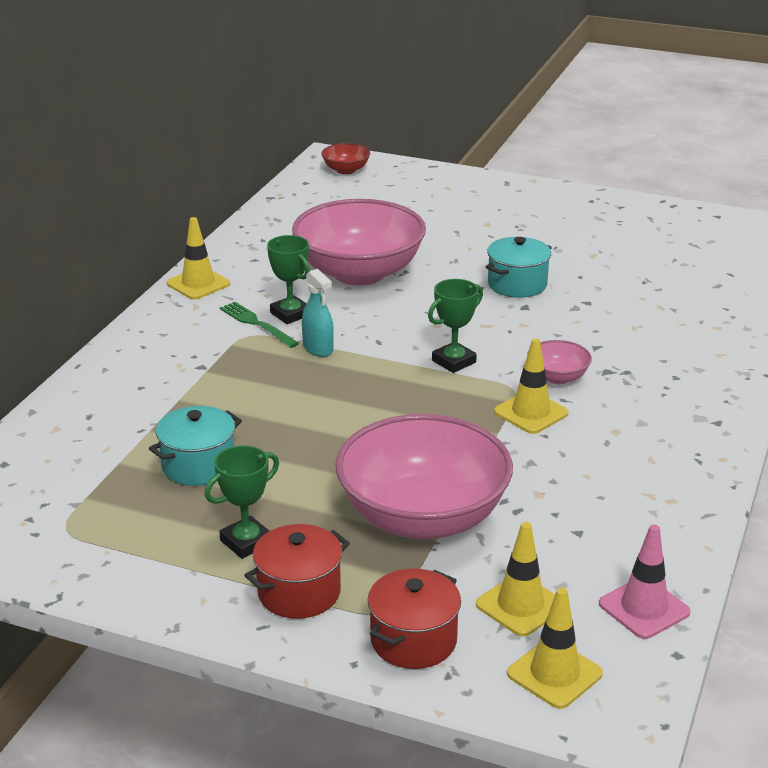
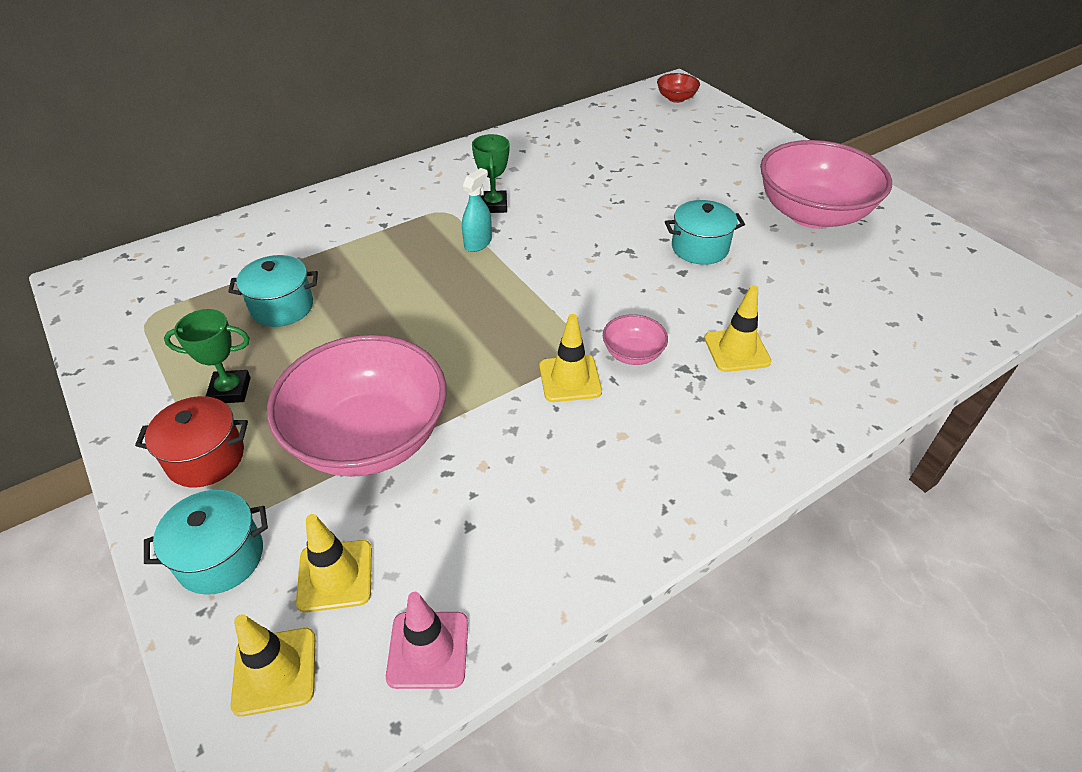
camera: 35 degrees right, 15 degrees up
yellow traffic cone [167,217,230,299] -> yellow traffic cone moved to [704,285,771,372]
green fork [220,302,299,348] -> none
pink bowl [292,199,426,286] -> pink bowl moved to [760,140,892,229]
turquoise spray bottle [302,269,334,357] -> turquoise spray bottle turned 150 degrees counterclockwise [462,168,492,252]
red pot [368,568,461,669] -> turquoise pot [144,490,268,595]
green trophy [428,279,483,373] -> none

